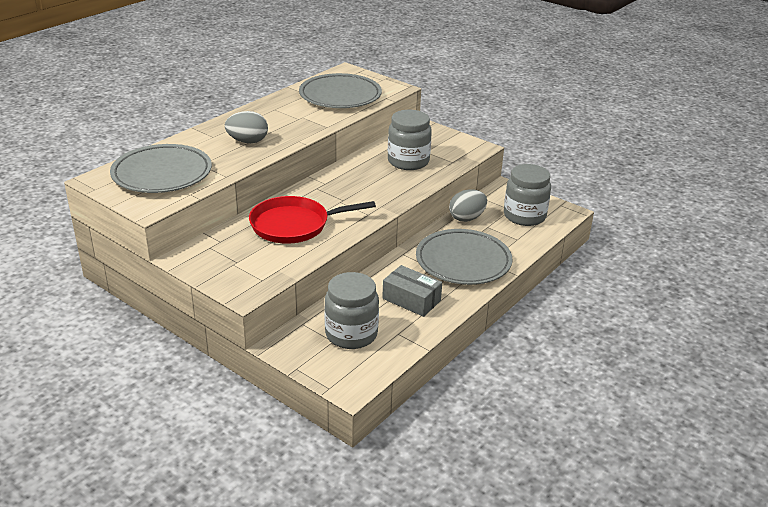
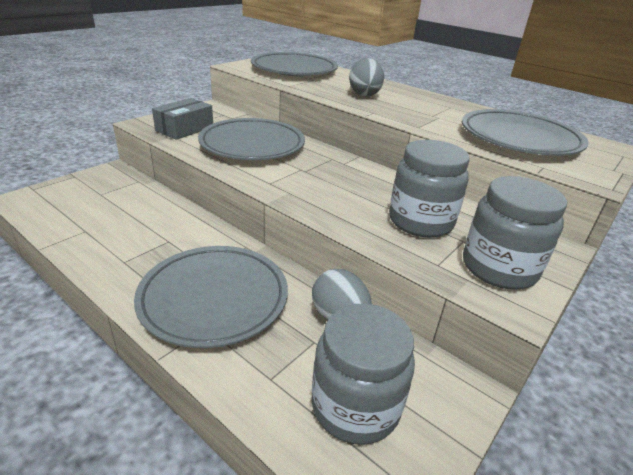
camera: 90 degrees right, 0 degrees up
red pan [249,196,376,244] -> grey plate [198,118,305,160]
grey jar [324,272,379,349] -> grey jar moved to [463,176,567,290]
grey box [382,265,442,317] -> grey box moved to [152,98,213,140]

